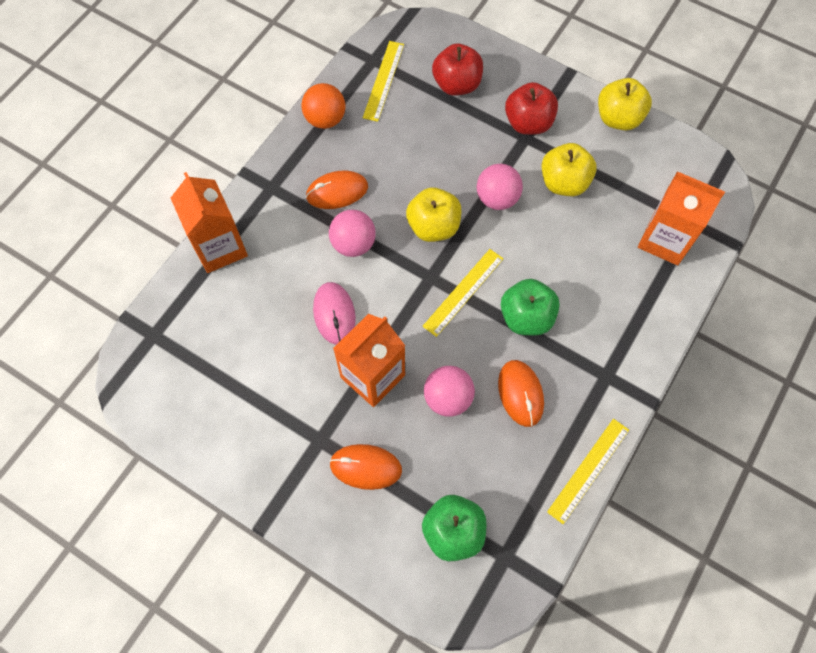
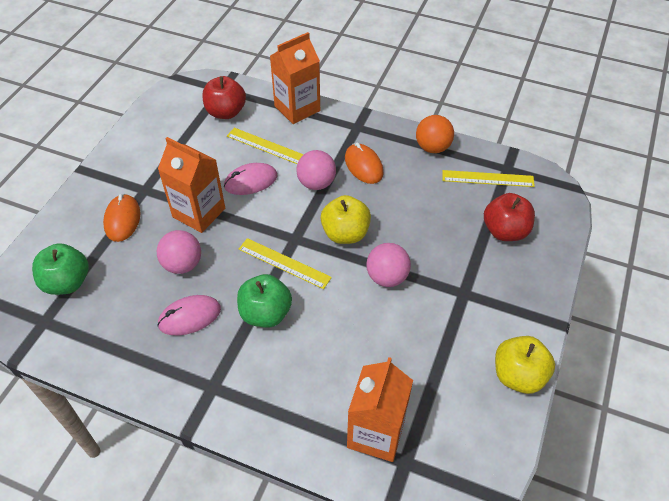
camera: 80 degrees right, 15 degrees down
orange mouse [498,360,544,427] -> pink mouse [157,295,221,335]
red apple [505,82,558,135] -> red apple moved to [202,76,246,119]
yellow apple [542,143,596,196] -> none
yellow ruler [547,419,629,524] -> yellow ruler moved to [227,128,304,164]

